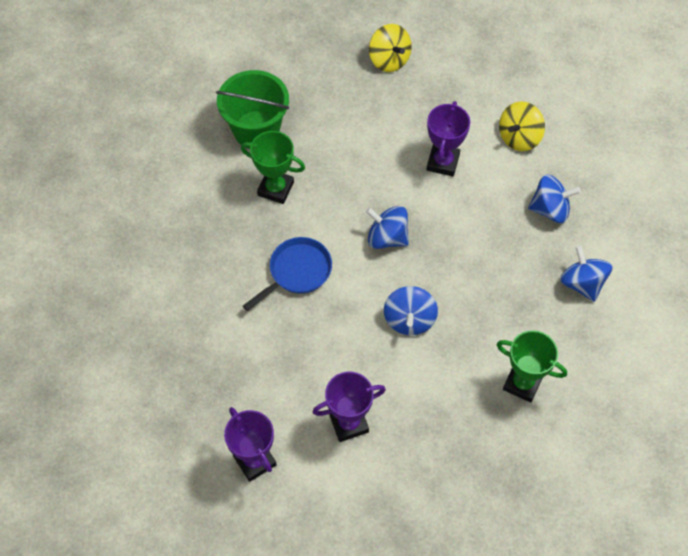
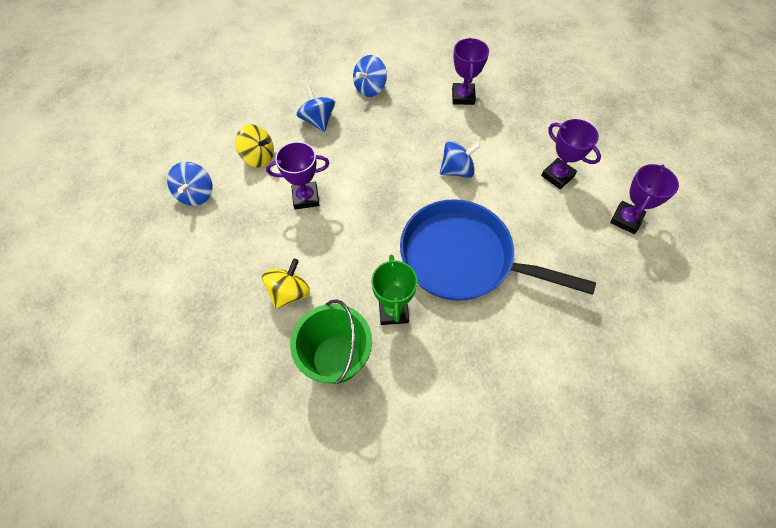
camera: 115 degrees left, 0 degrees up
blue pan [243,237,332,311] -> blue pan [400,199,596,301], size x1.98
blue spinning top [366,206,409,249] -> blue spinning top moved to [167,162,213,206]
yellow spinning top [369,24,412,72] -> yellow spinning top moved to [262,259,310,309]
green trophy [496,330,567,403] -> purple trophy [452,38,489,105]

